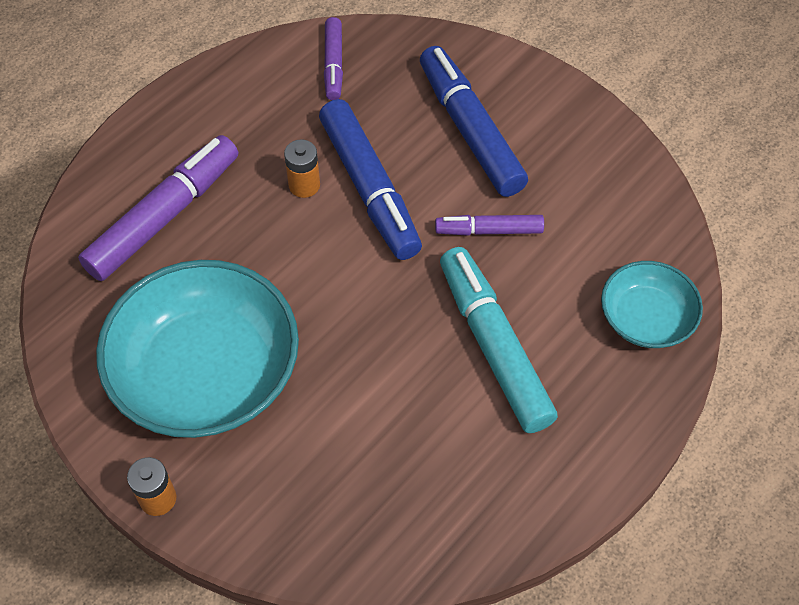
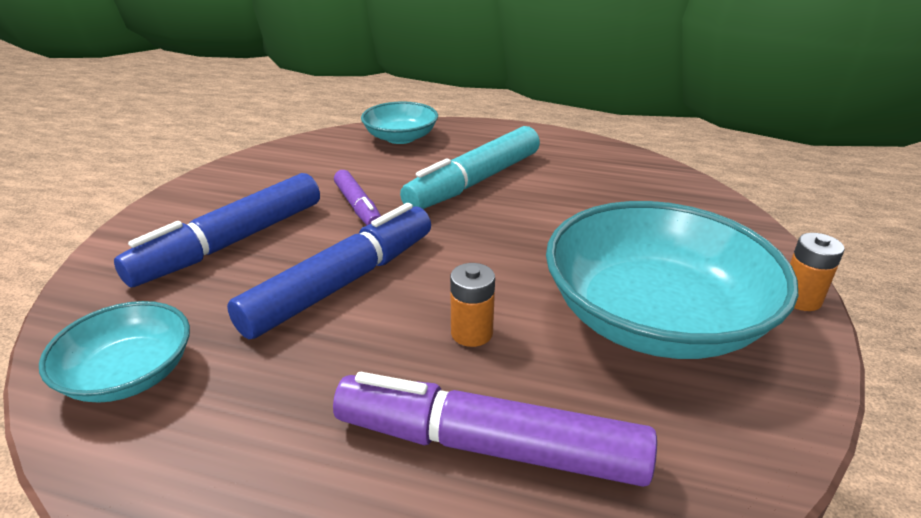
camera: 115 degrees left, 25 degrees down
orange battery [284,139,320,198] -> orange battery moved to [450,263,495,347]
purple marker [324,17,343,100] -> turquoise bowl [39,301,190,403]

